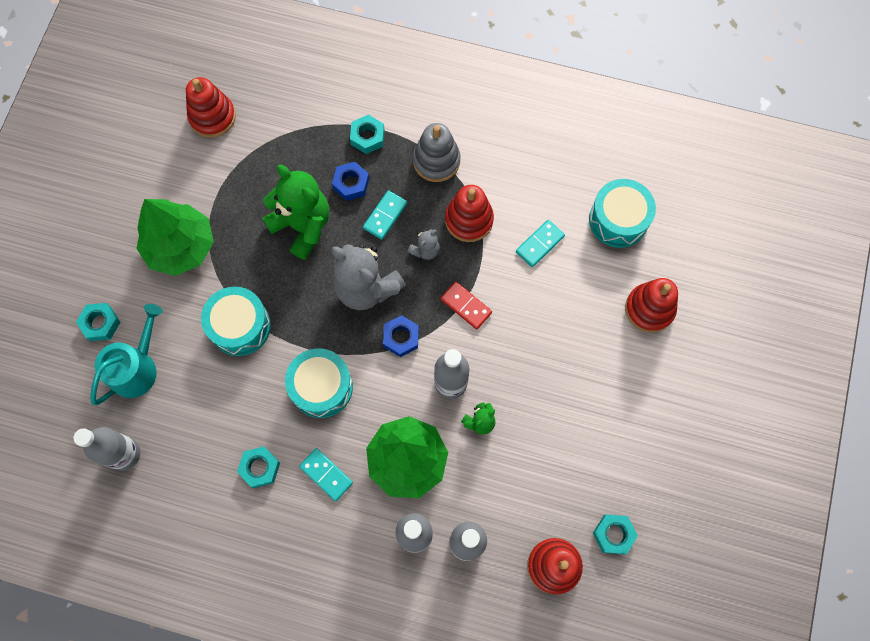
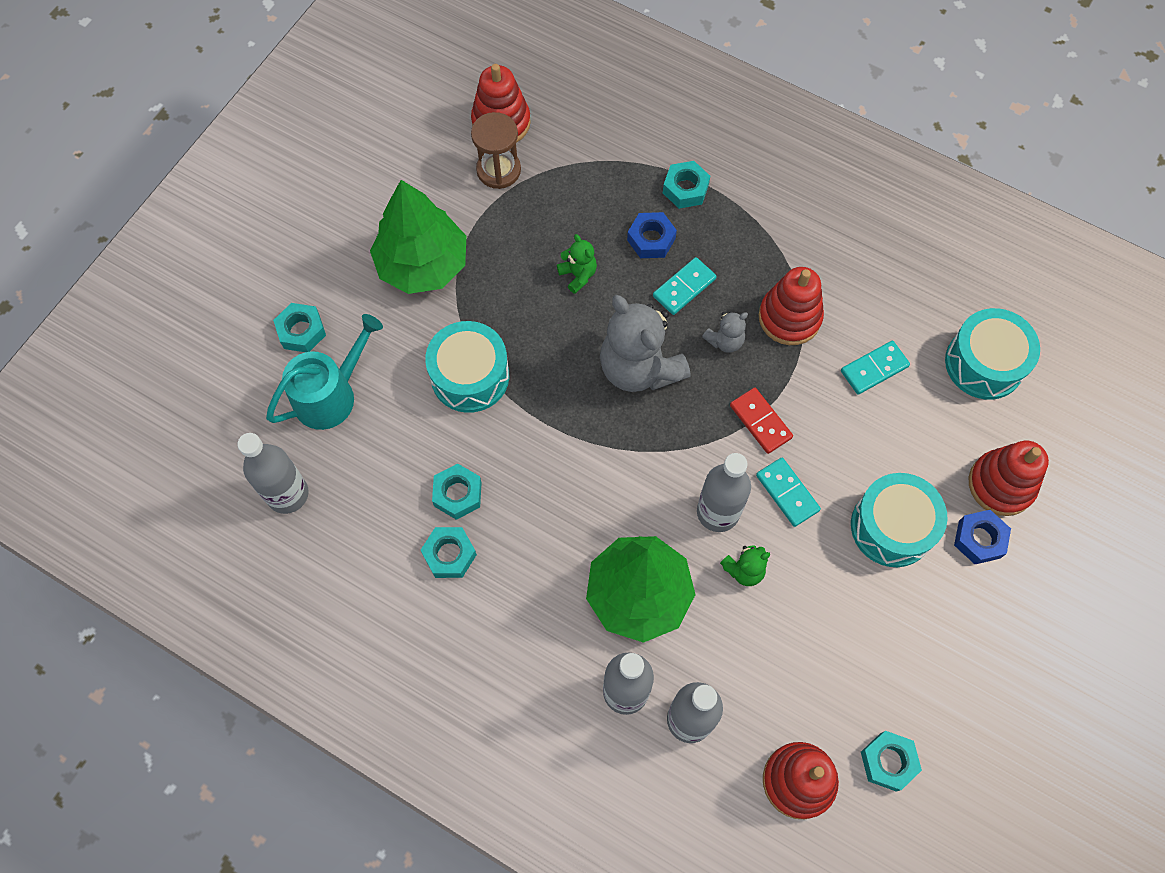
camera: 15 degrees right, 5 degrees down
green teddy bear [262,165,329,260] -> green teddy bear [557,234,597,294], size x0.46
turquoise drum [285,348,353,418] -> turquoise drum moved to [851,473,947,567]
turquoise domino [299,448,353,501] -> turquoise domino moved to [756,458,821,527]
blue nut [383,315,419,357] -> blue nut moved to [954,510,1011,564]
grey stacking toy [413,123,460,182] -> none
none -> turquoise nut [432,464,482,520]
none -> brown hourglass [471,112,521,189]

